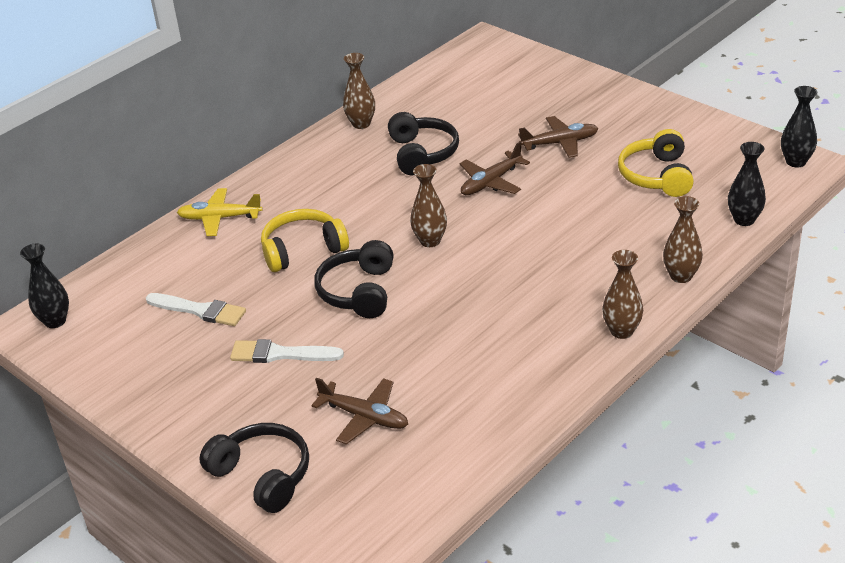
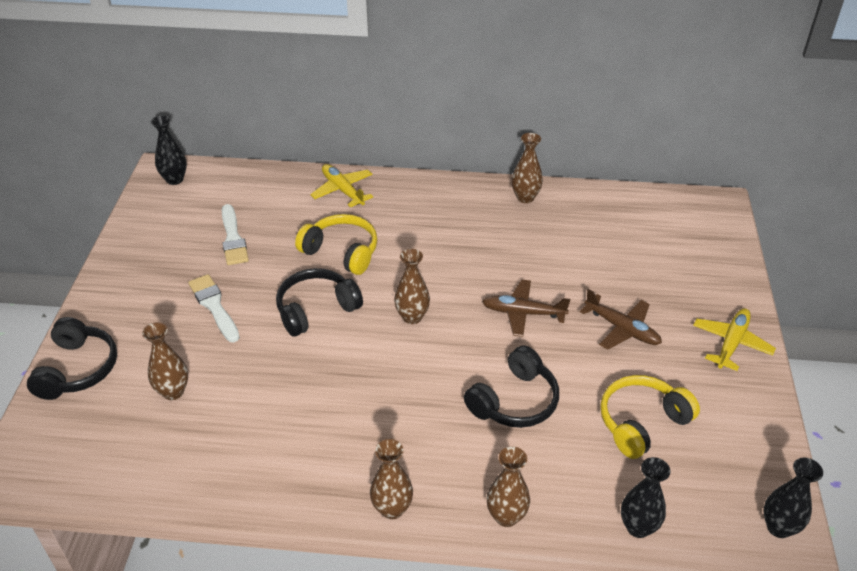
camera: 50 degrees right, 5 degrees up
brown plane [311,378,408,444] -> brown vase [142,322,188,400]
black headphones [388,112,459,175] -> black headphones moved to [464,346,559,428]
none -> yellow plane [693,308,776,371]

